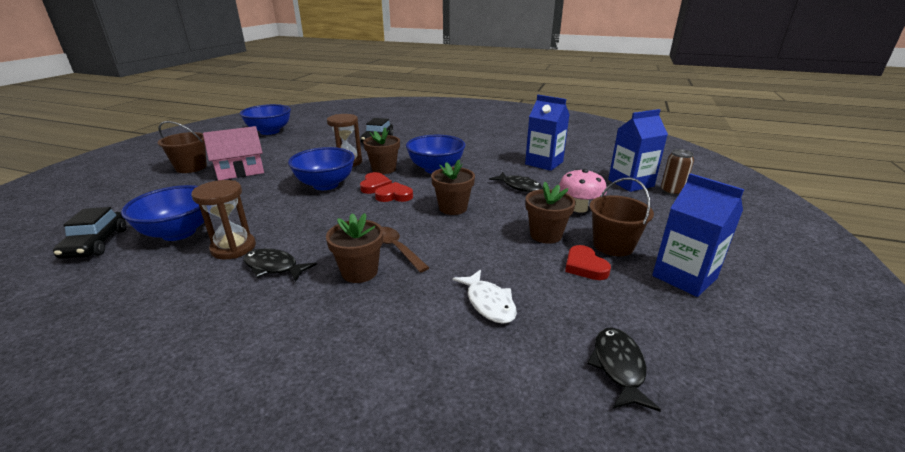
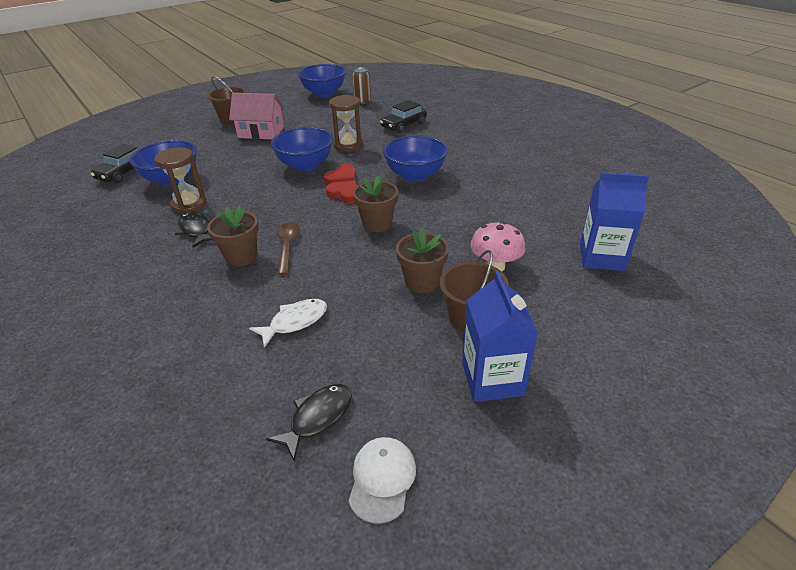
camera: 35 degrees right, 10 degrees up
brown flower pot [363,127,400,174] -> none
white fish [452,269,517,324] -> white fish turned 135 degrees counterclockwise [249,299,327,348]
black fish [489,172,543,192] -> none
blue carton [525,95,570,171] -> none
red heart [565,245,611,280] -> none
brown can [661,149,694,196] -> brown can moved to [352,67,371,104]
none -> white cap [349,437,416,524]

